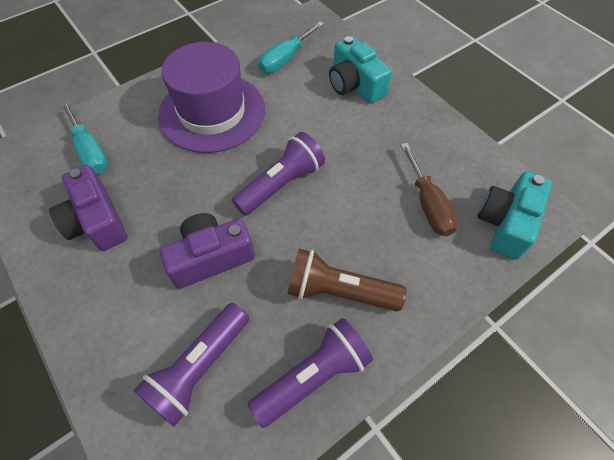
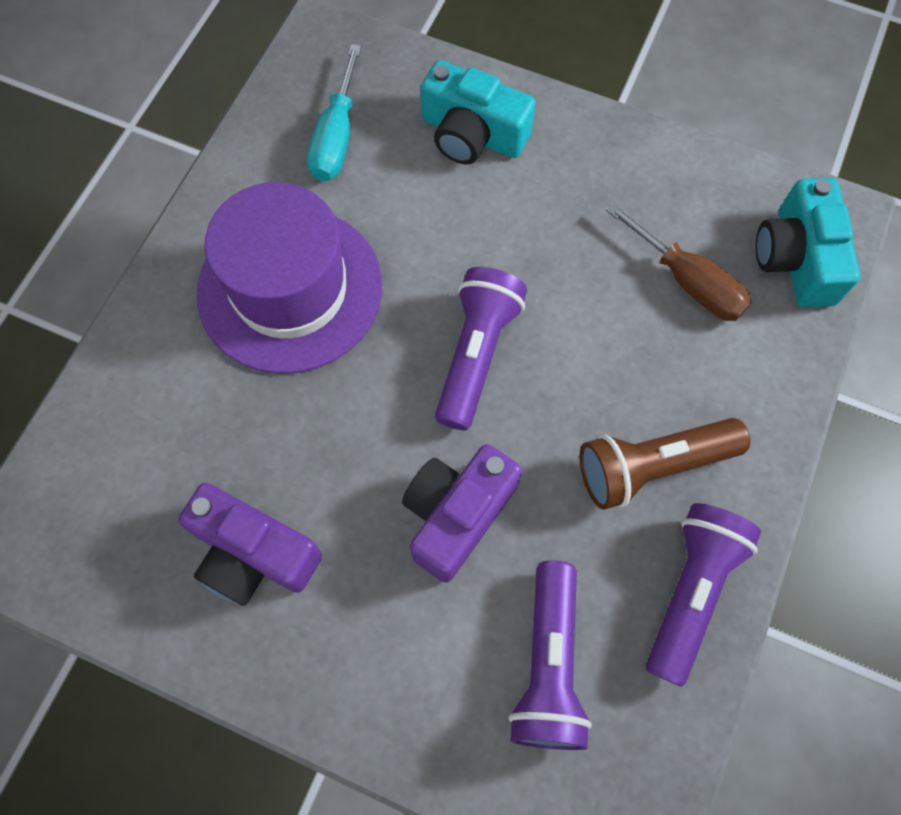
camera: 30 degrees left, 10 degrees up
turquoise screwdriver [61,101,108,174] -> none

